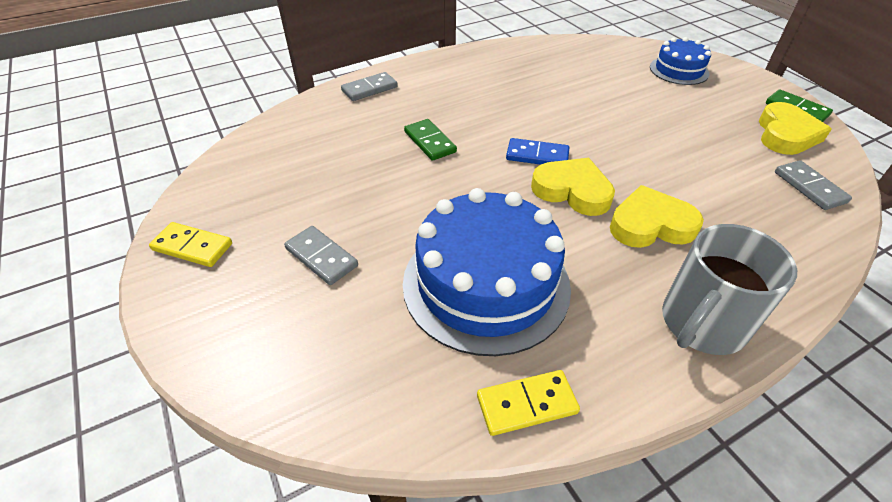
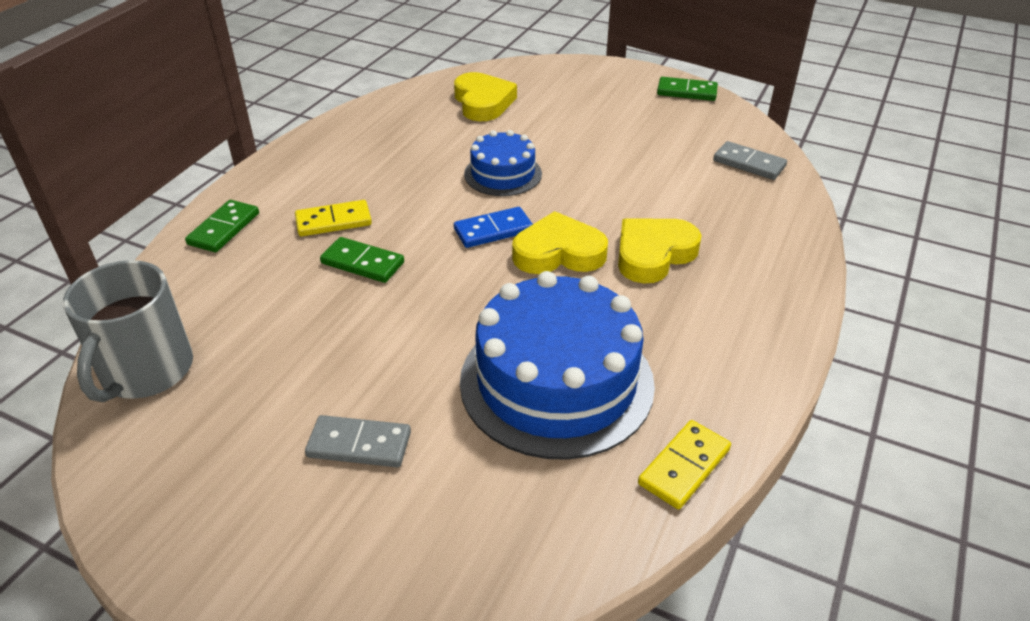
camera: 35 degrees left, 5 degrees down
yellow domino [149,222,232,267] -> yellow domino moved to [295,200,372,237]
grey domino [341,72,398,101] -> green domino [185,200,259,252]
blue cake [650,37,711,85] -> blue cake moved to [464,130,542,196]
grey mug [662,224,797,355] -> grey mug moved to [63,260,193,402]
yellow heart [759,102,832,155] -> yellow heart moved to [454,72,517,121]

